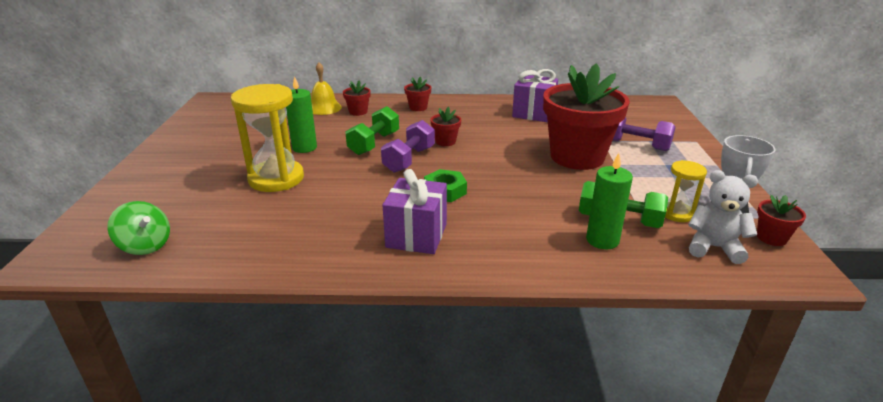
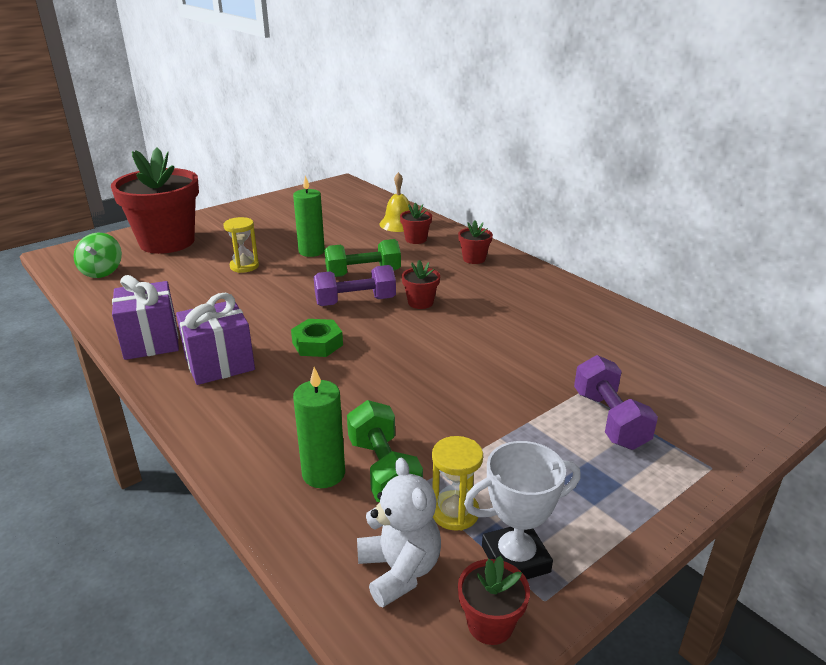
camera: 50 degrees right, 0 degrees up
yellow hourglass [231,84,304,192] -> yellow hourglass [223,217,259,273], size x0.52
purple gift [512,69,558,122] -> purple gift moved to [112,275,179,360]
red flower pot [543,63,630,170] -> red flower pot moved to [111,148,199,254]

